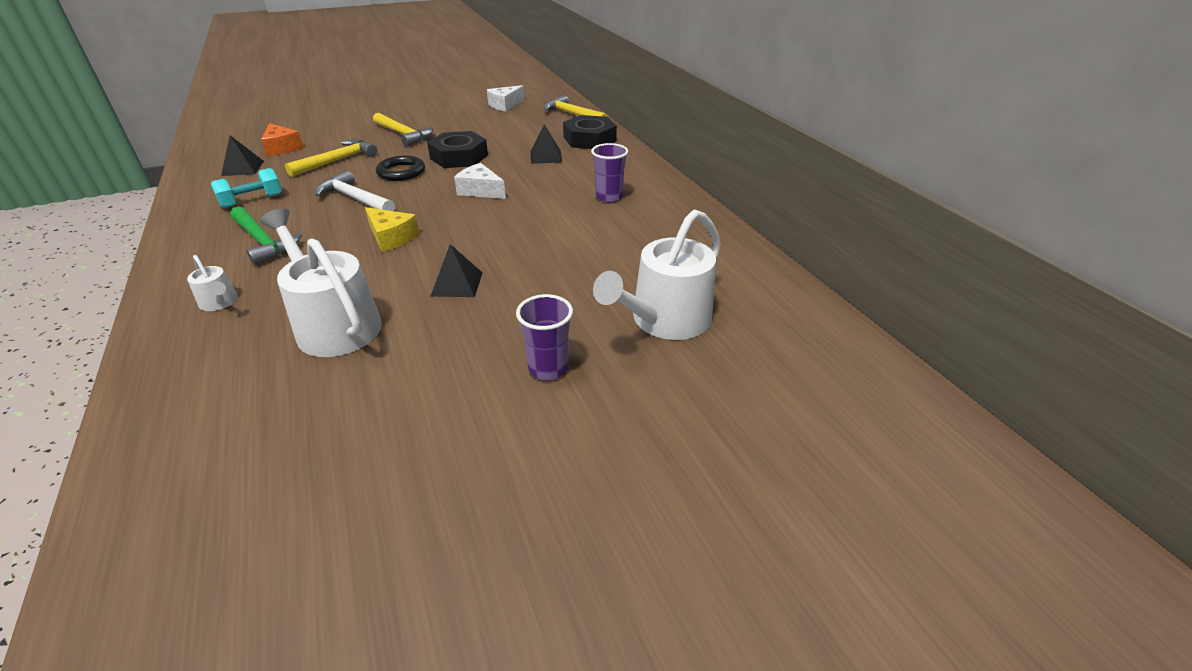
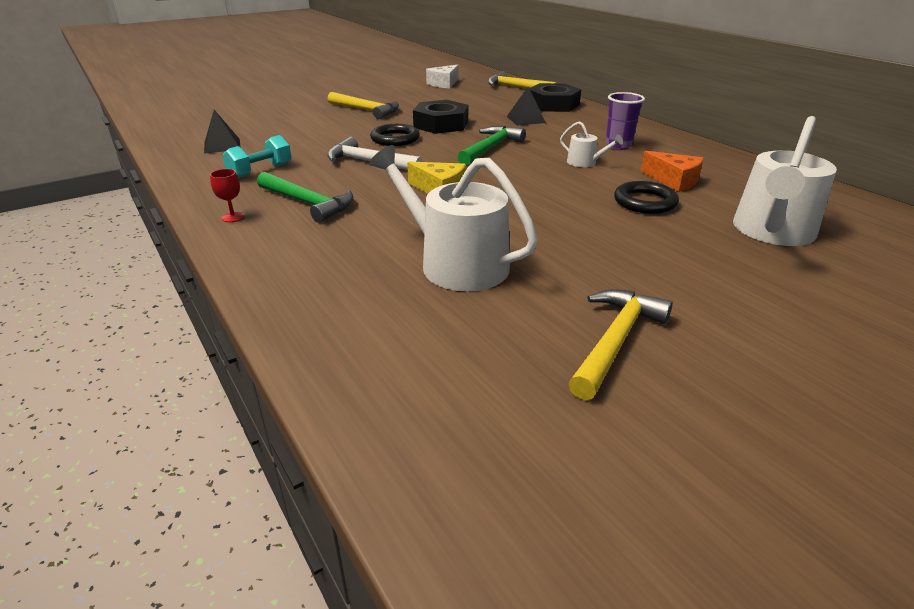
camera: 10 degrees left, 5 degrees down
white watering can [187,255,238,311] -> white watering can moved to [560,121,623,167]
orange cheese [261,123,304,156] -> orange cheese moved to [641,151,704,192]
yellow hammer [285,139,377,177] -> yellow hammer moved to [568,289,673,400]
black pyramid [431,244,482,297] -> none
white cheese [454,163,506,199] -> green hammer [458,126,526,166]
purple cup [516,294,573,380] -> none
none -> red goblet [210,169,244,222]
none -> black ring [614,181,679,214]

